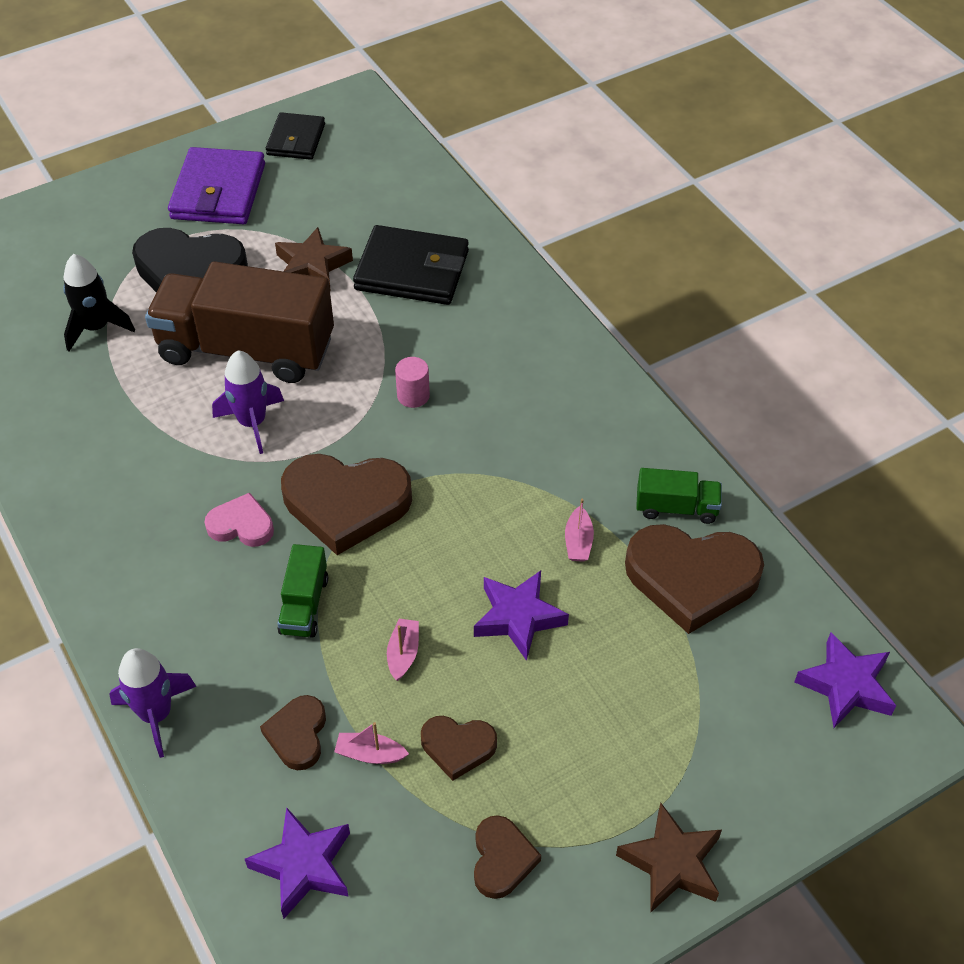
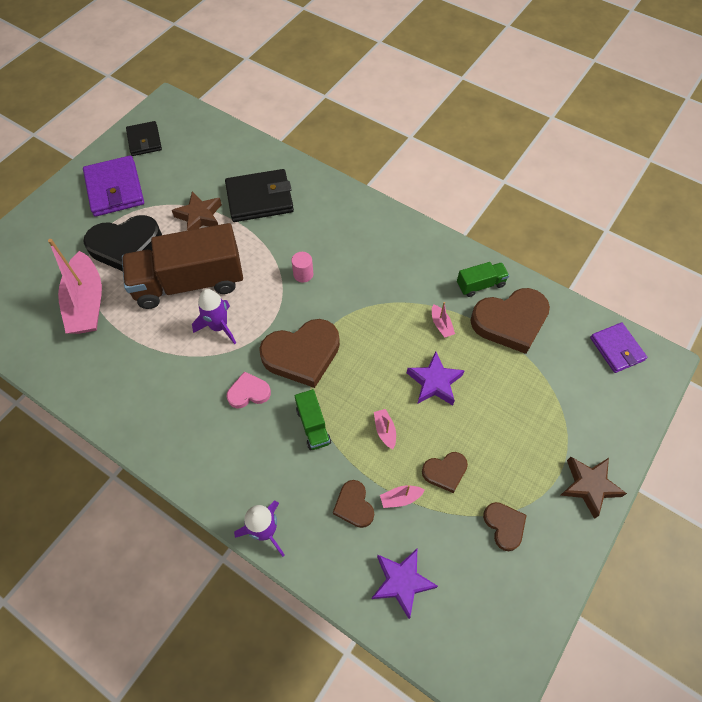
camera: 25 degrees left, 10 degrees up
black rocket [63,254,135,351] -> pink boat [48,239,102,334]
purple star [794,632,896,728] -> purple wallet [590,322,647,373]

